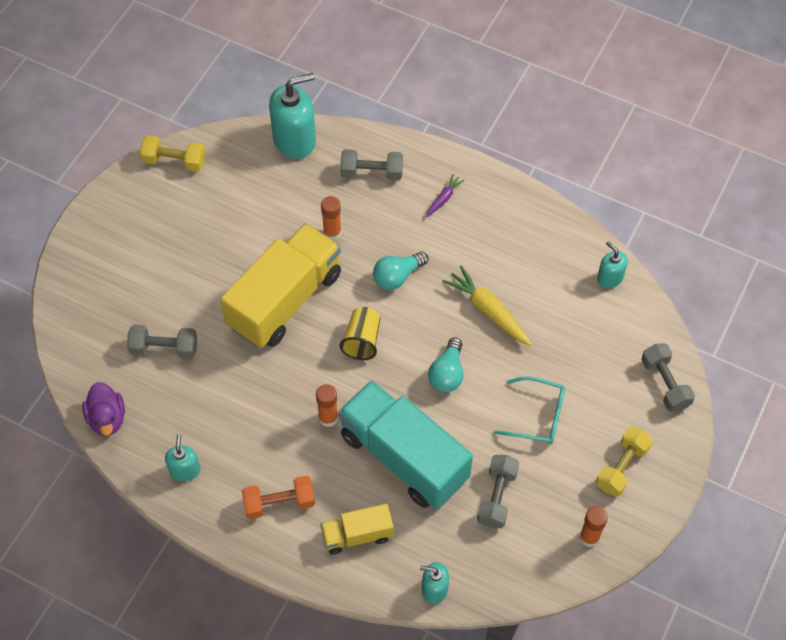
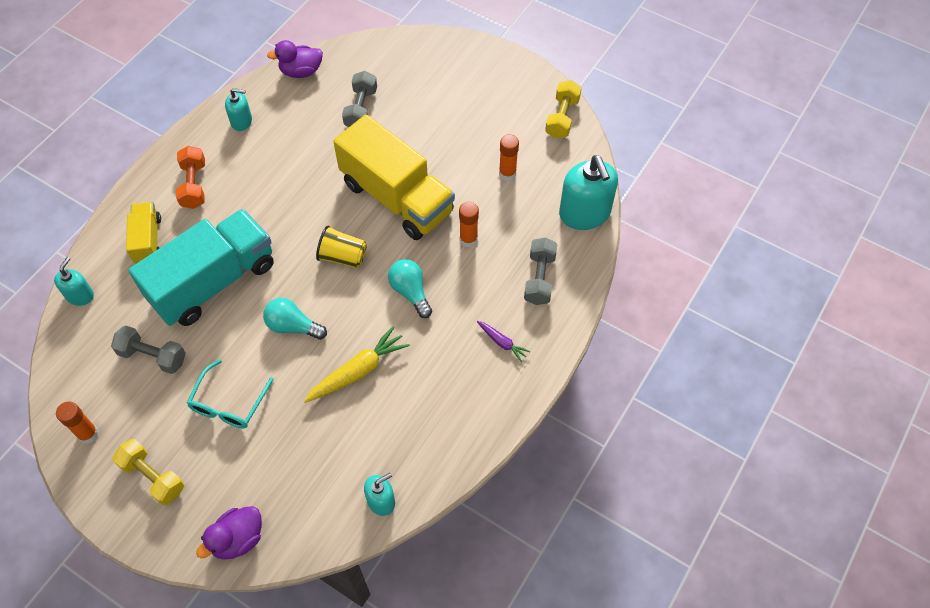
camera: 95 degrees right, 0 degrees up
orange glue stick [316,384,338,427] -> orange glue stick moved to [499,134,519,181]
grey dumbbell [642,343,695,412] -> purple duck [196,506,262,560]

